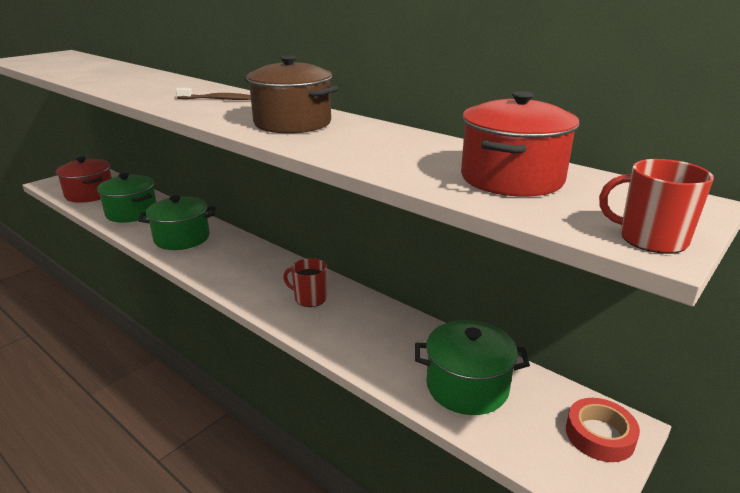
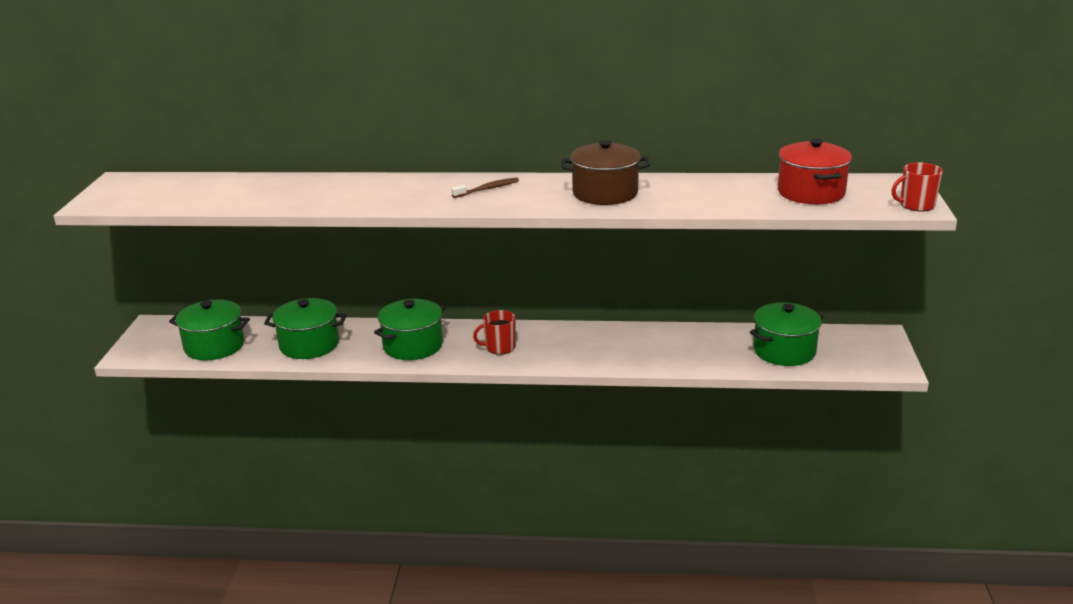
camera: 35 degrees left, 0 degrees up
red pot [56,157,112,203] -> green pot [169,299,250,361]
red mug [283,258,327,307] -> red mug moved to [473,310,516,355]
red tape [566,398,640,462] -> none

